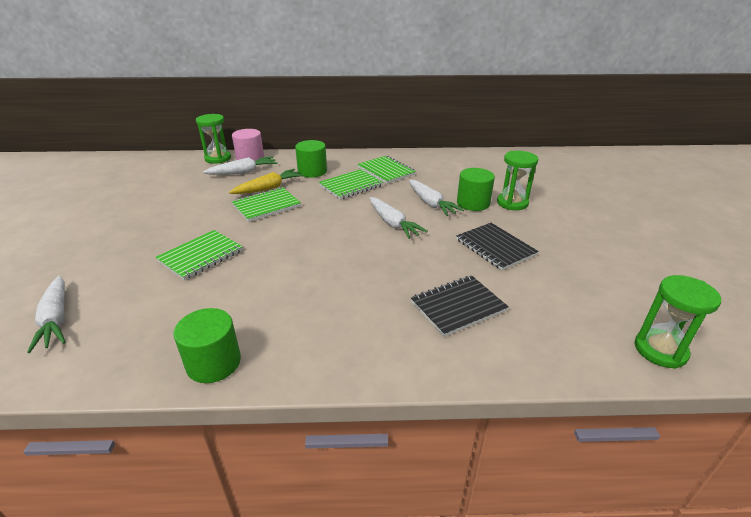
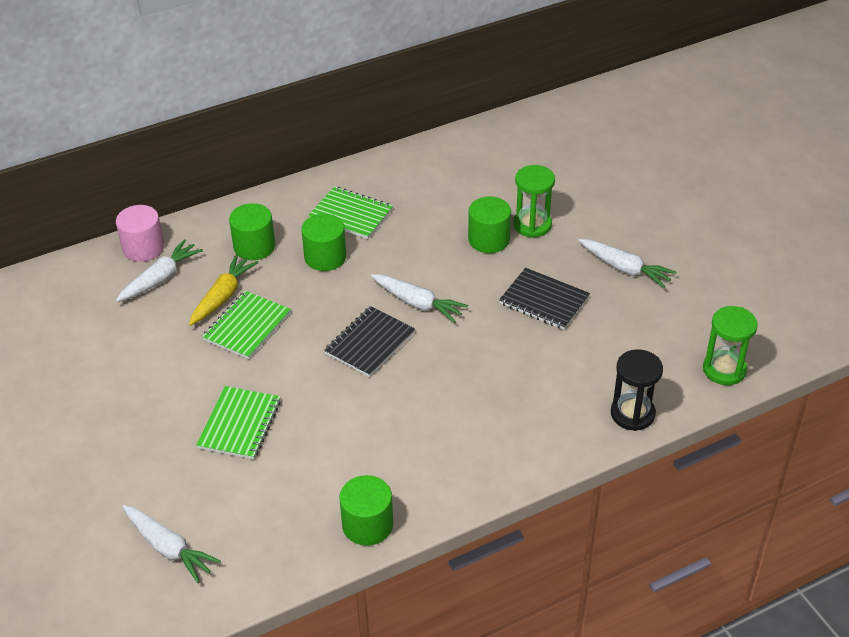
camera: 25 degrees left, 10 degrees up
green hourglass [196,114,231,164] -> none
green notebook [319,169,383,200] -> green cylinder [301,214,347,271]
white carrot [409,180,464,216] -> white carrot moved to [578,239,676,288]
black notebook [411,275,509,337] -> black notebook moved to [324,306,415,377]
none -> black hourglass [611,349,663,431]

